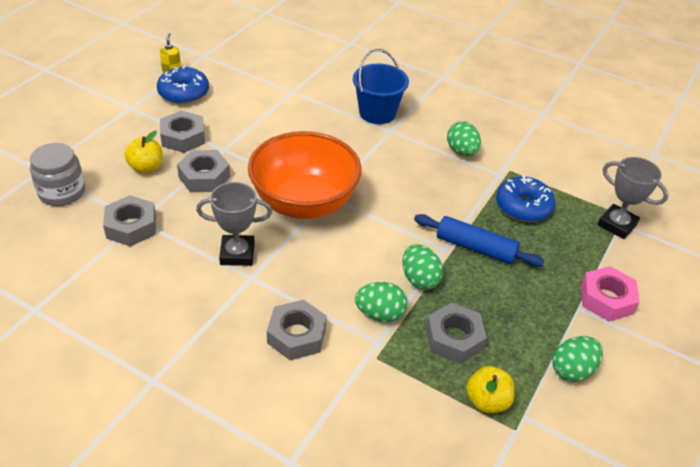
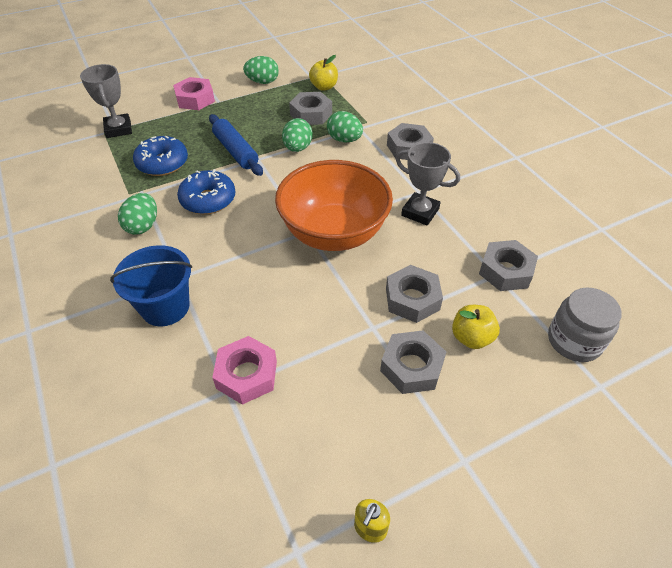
camera: 145 degrees left, 5 degrees up
blue donut [157,66,209,104] -> blue donut moved to [177,169,235,214]
none -> pink nut [212,336,277,405]

